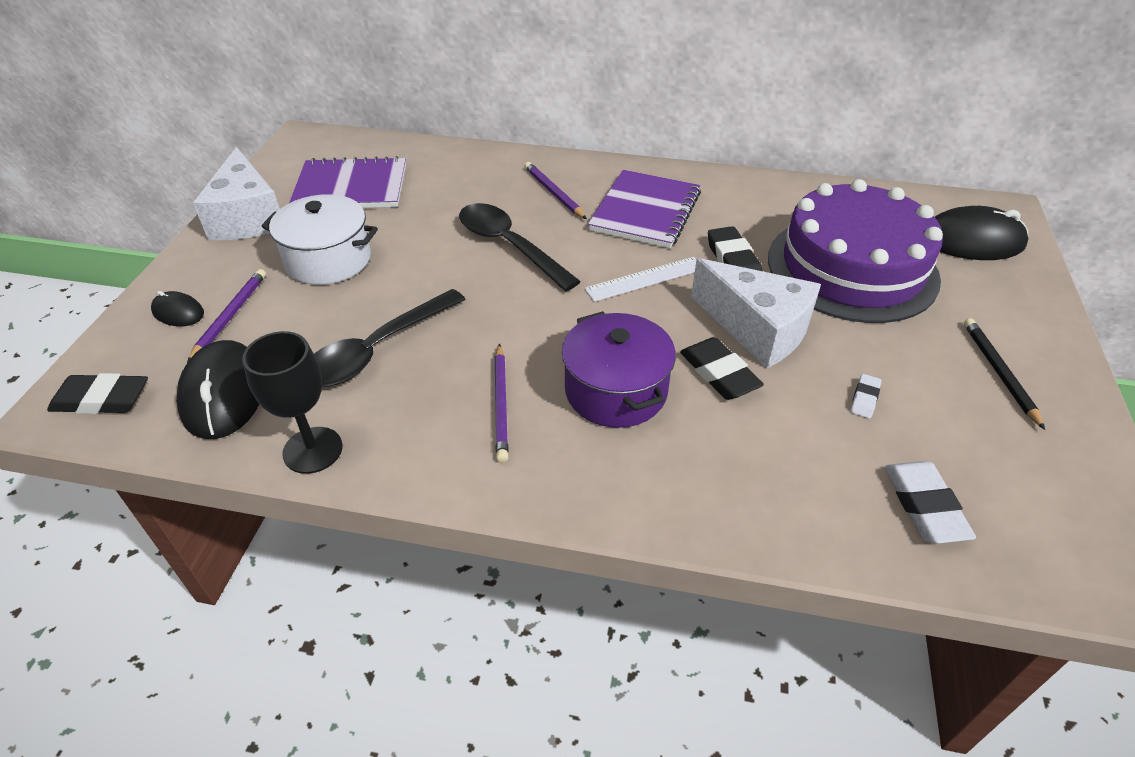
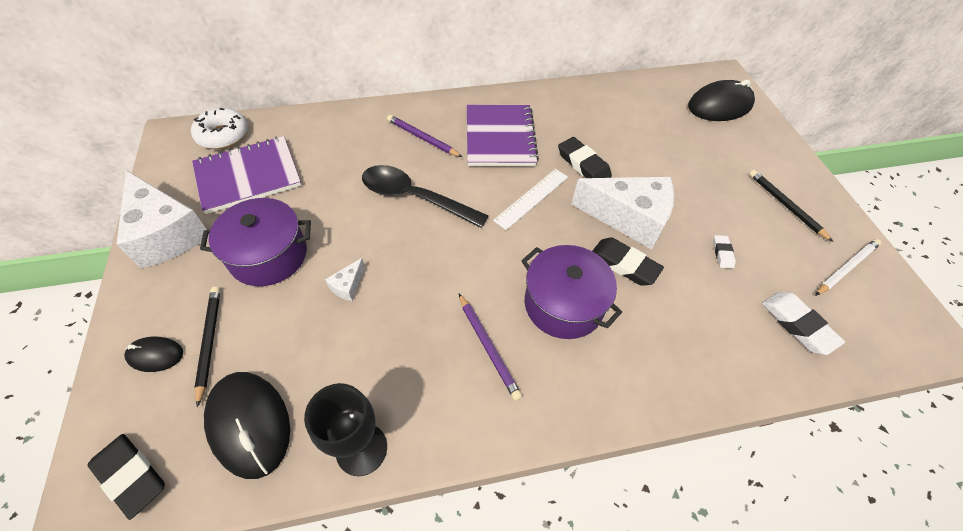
camera: 25 degrees left, 10 degrees up
black eraser [47,373,148,414] -> black eraser turned 60 degrees clockwise [88,434,165,520]
purple pencil [187,269,266,363] -> black pencil [194,287,221,408]
white pot [261,194,378,285] -> purple pot [200,198,311,286]
black spoon [314,289,466,387] -> none
purple cake [768,179,943,323] -> none
none -> white donut [191,108,248,149]
none -> white cheese [325,258,365,301]
none -> white pencil [815,239,881,296]

